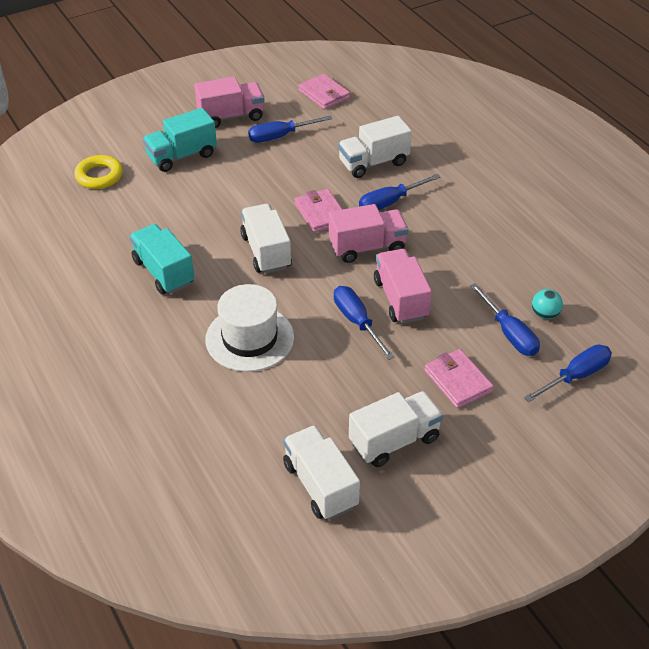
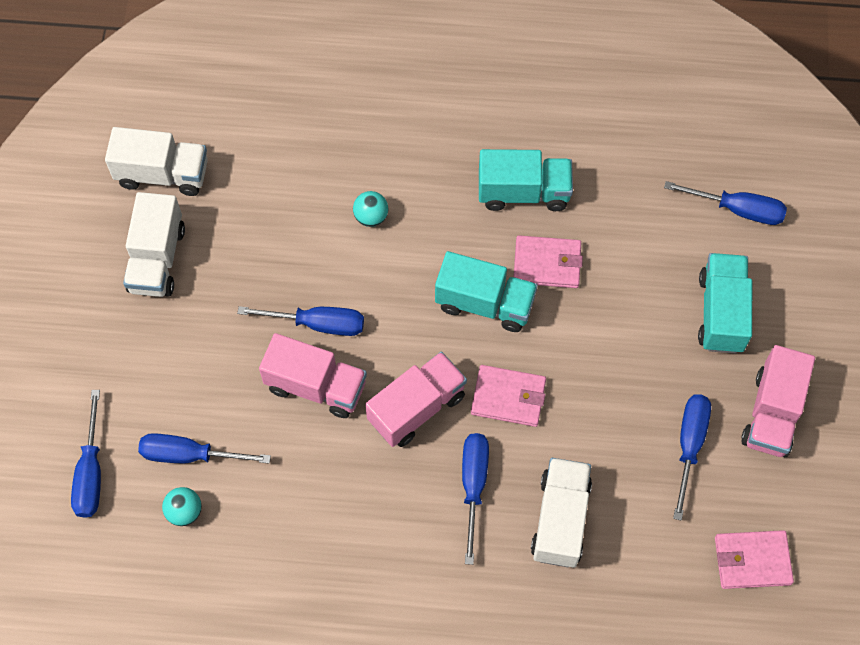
camera: 125 degrees right, 20 degrees up
yellow ring [75,155,123,189] -> blue screwdriver [664,181,787,225]
white hat [205,284,294,372] -> turquoise ball [353,191,388,227]
white truck [240,204,292,274] -> turquoise truck [435,251,538,332]
pink truck [329,204,408,263] -> pink truck turned 150 degrees counterclockwise [365,352,467,447]
pink wallet [424,349,494,408] -> pink wallet moved to [514,235,583,288]

